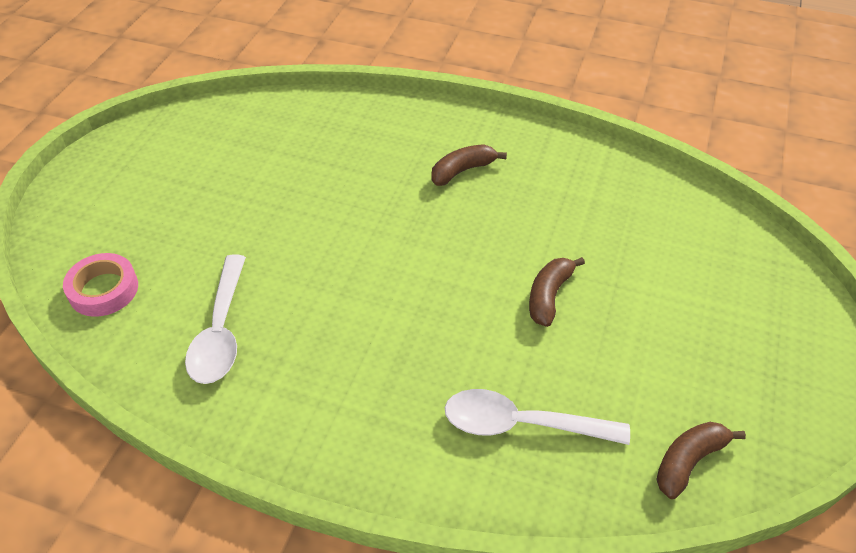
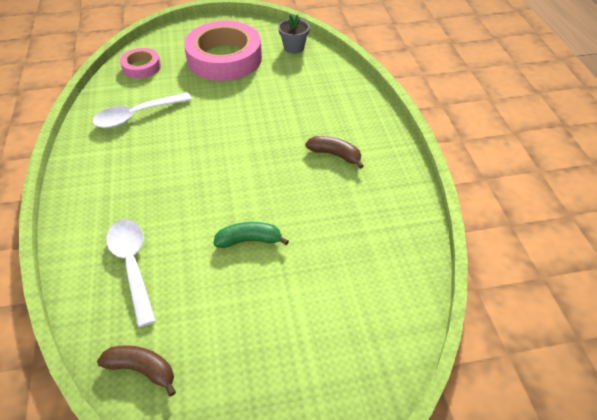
camera: 60 degrees right, 0 degrees up
brown banana [529,257,585,327] -> green banana [213,222,289,248]
none -> pink tape [184,21,262,81]
none -> grey flower pot [278,15,310,54]

